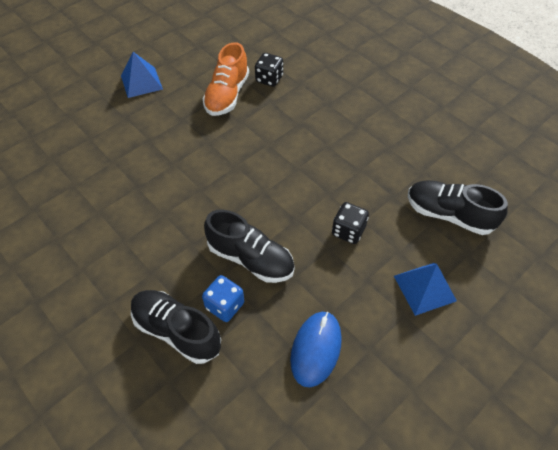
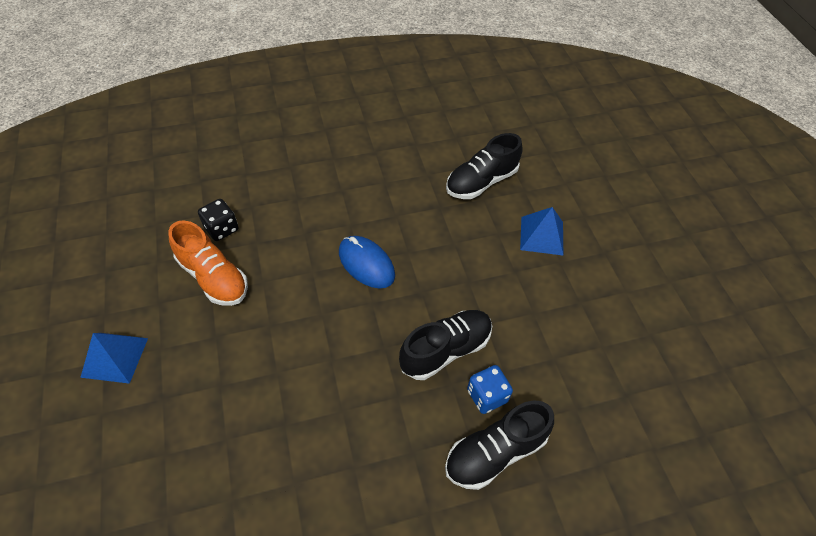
camera: 65 degrees left, 0 degrees up
blue mouse [290,312,342,387] -> blue mouse moved to [339,236,395,289]
black dice [332,202,369,244] -> none

